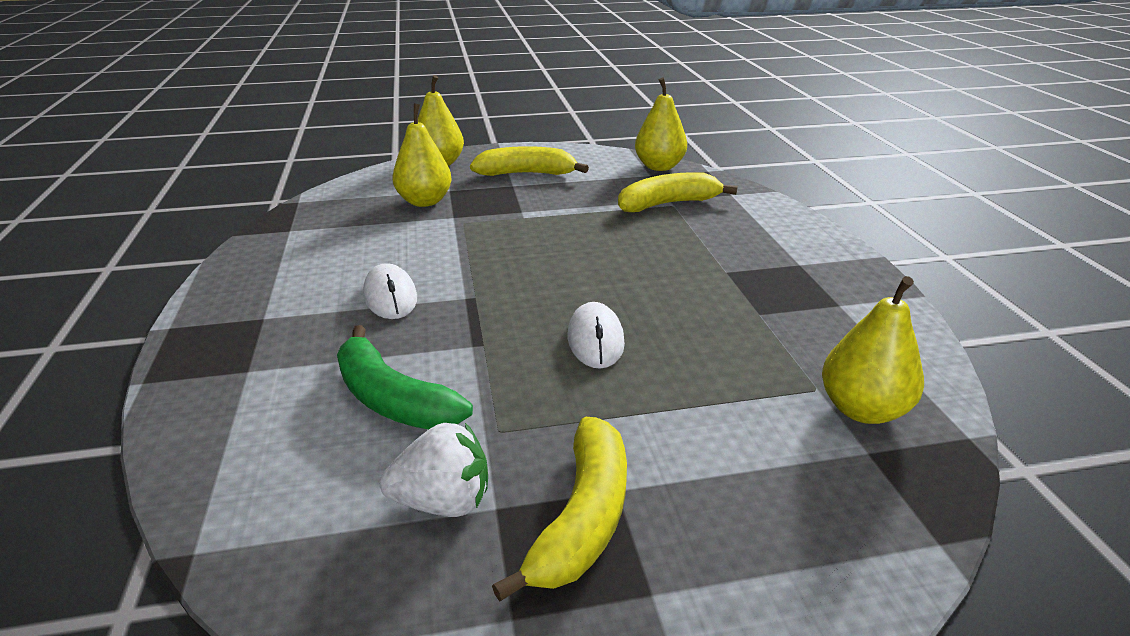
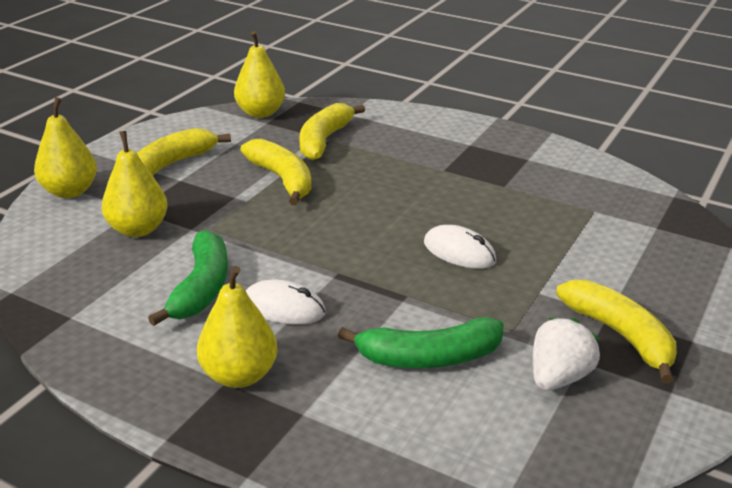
camera: 50 degrees left, 0 degrees up
yellow pear [822,276,924,424] -> yellow pear moved to [197,266,278,388]
none -> green banana [148,230,228,326]
none -> yellow banana [240,138,312,205]

